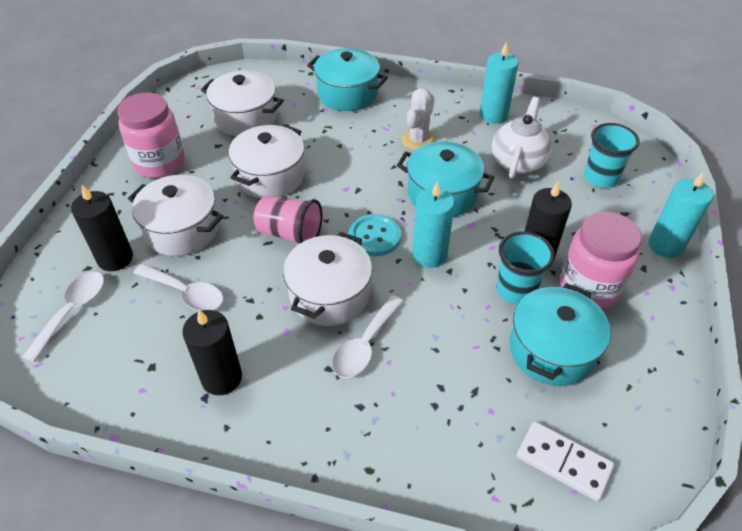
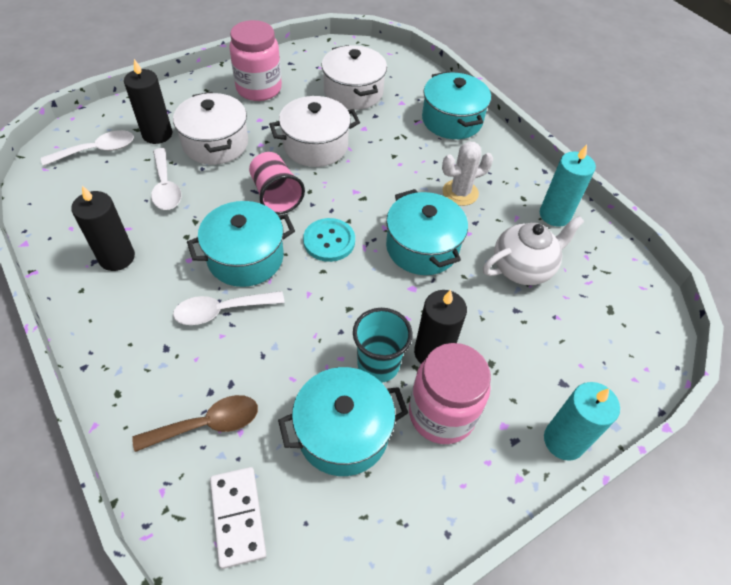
camera: 40 degrees right, 5 degrees up
white pot [283,232,372,326] -> turquoise pot [187,201,295,287]
turquoise candle [412,181,455,268] -> none
turquoise cup [584,123,640,188] -> none
none -> brown spoon [132,395,258,452]

